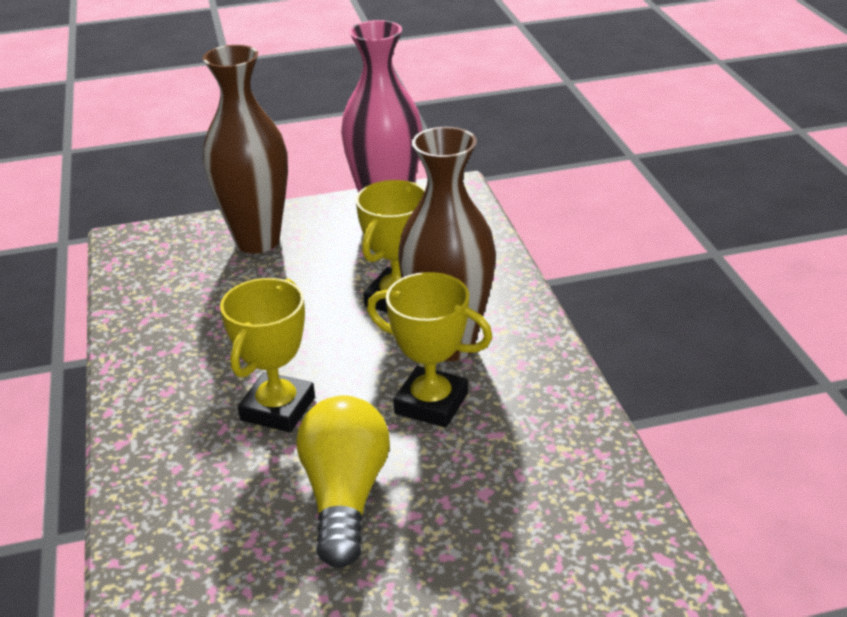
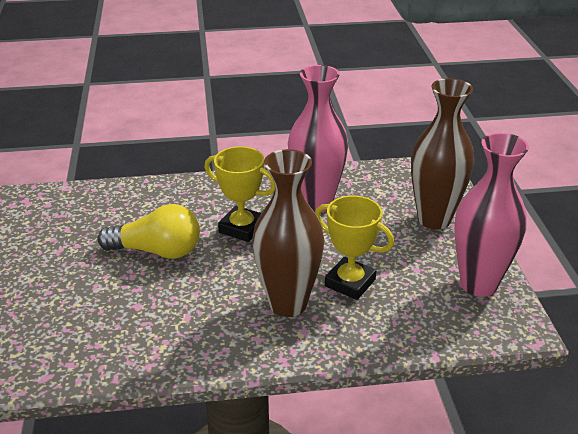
camera: 95 degrees right, 0 degrees up
yellow trophy [367,272,493,428] -> none
none -> pink vase [288,65,348,212]

